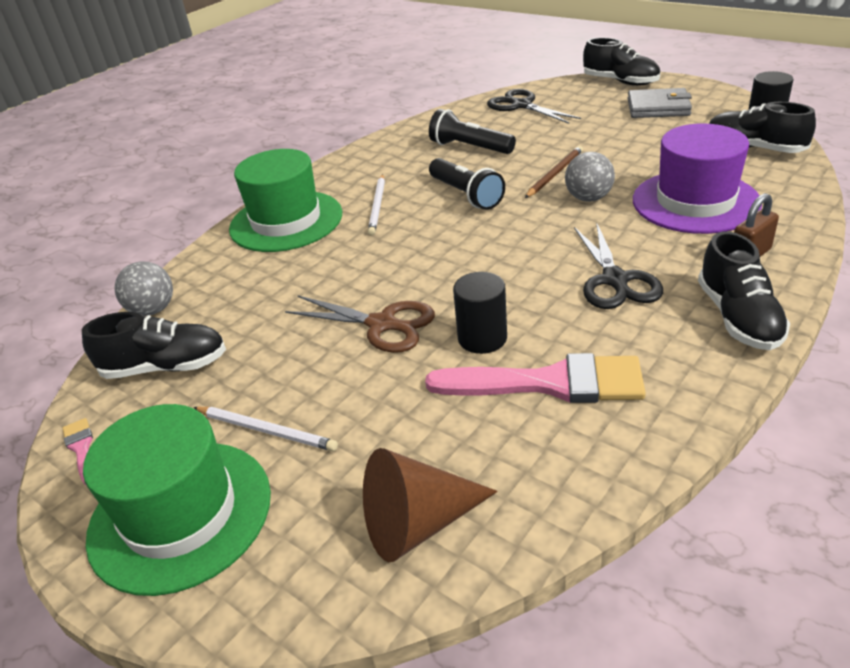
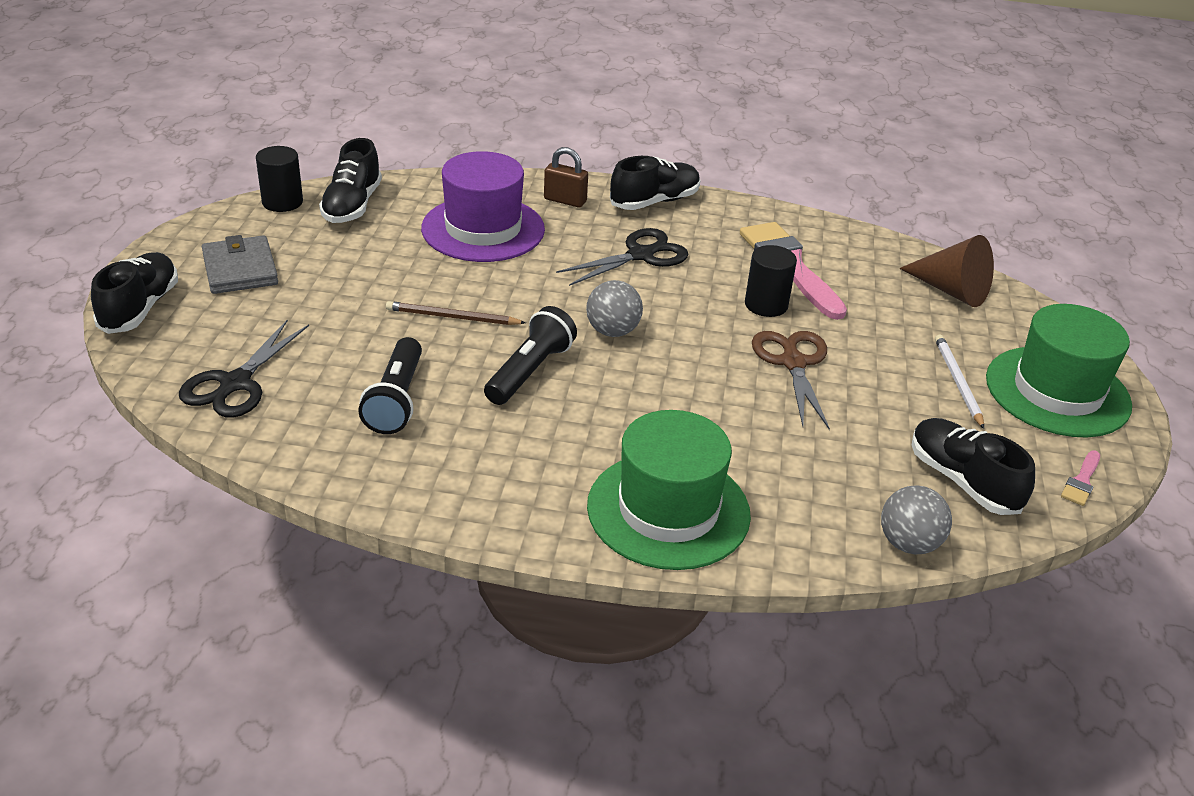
camera: 125 degrees left, 0 degrees up
white pencil [368,174,385,235] -> none
grey ball [565,152,615,202] -> grey ball moved to [586,280,643,337]

